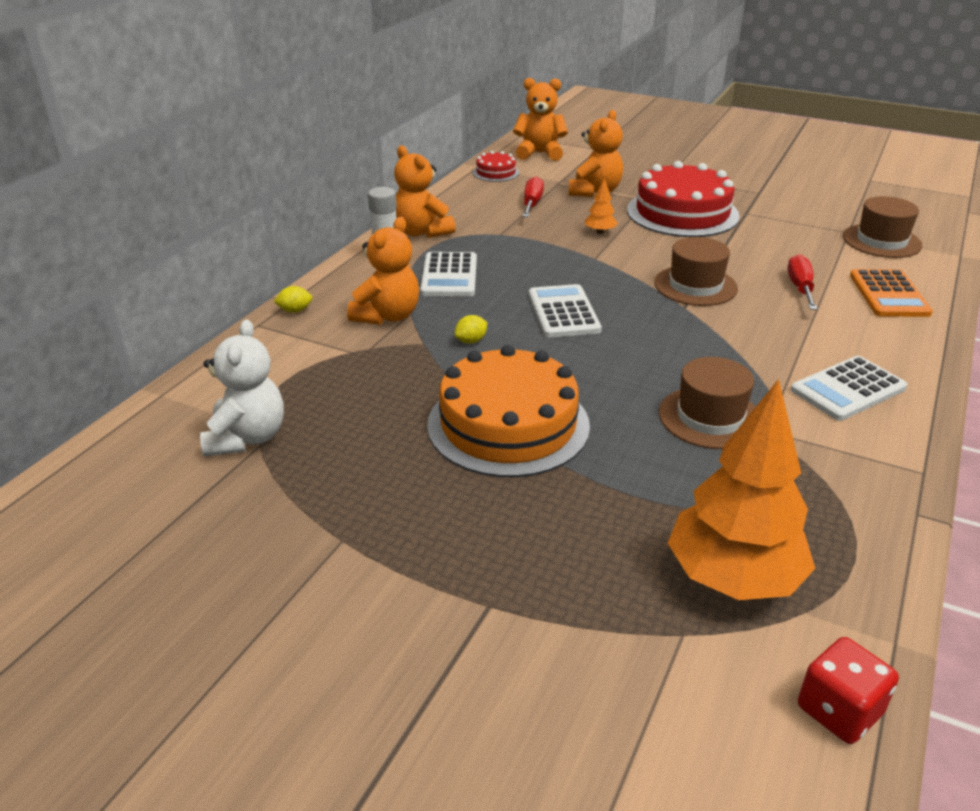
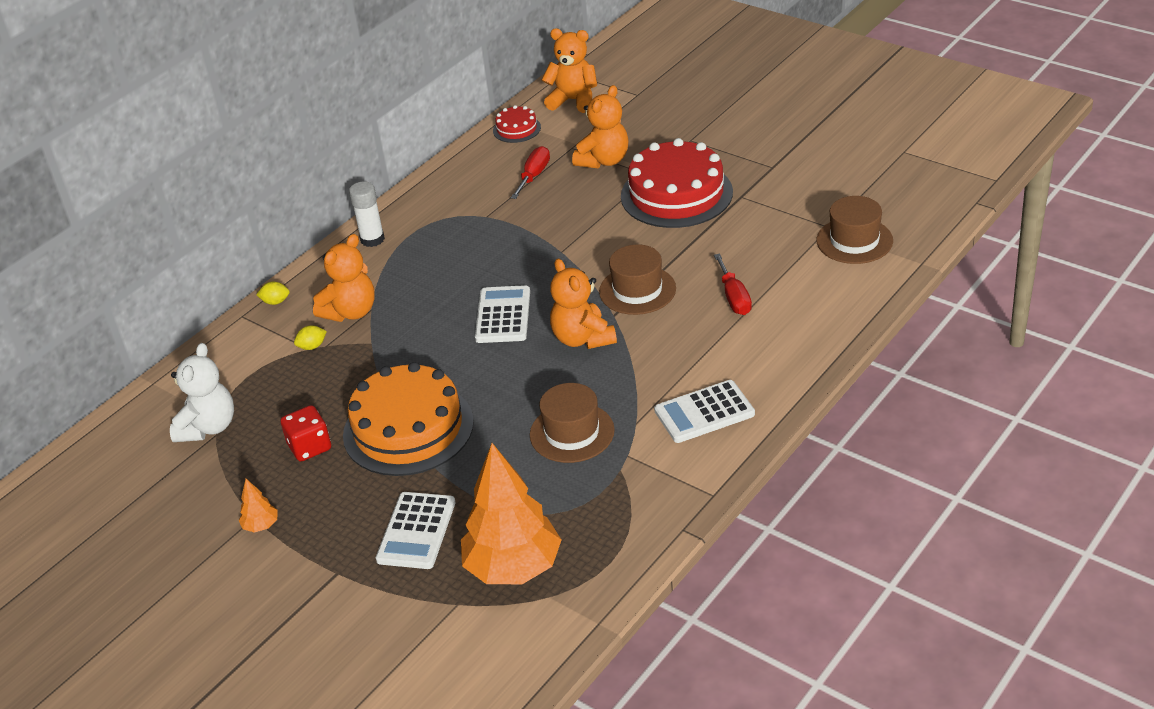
camera: 15 degrees right, 5 degrees up
orange teddy bear [394,146,456,238] -> orange teddy bear moved to [550,259,617,349]
white calculator [420,252,477,296] -> white calculator moved to [376,492,456,569]
yellow lemon [455,315,487,344] -> yellow lemon moved to [294,325,327,350]
orange tree [585,178,617,234] -> orange tree moved to [239,479,278,532]
red screwdriver [787,254,817,310] -> red screwdriver turned 150 degrees clockwise [714,253,752,315]
red dice [798,637,899,744] -> red dice moved to [280,405,331,461]
orange calculator [850,269,933,317] -> none

